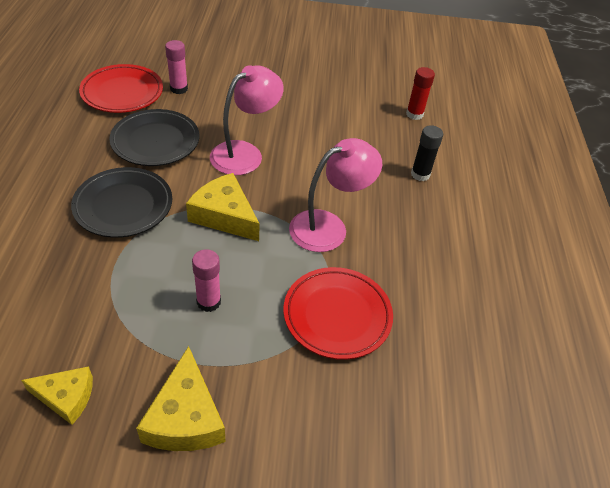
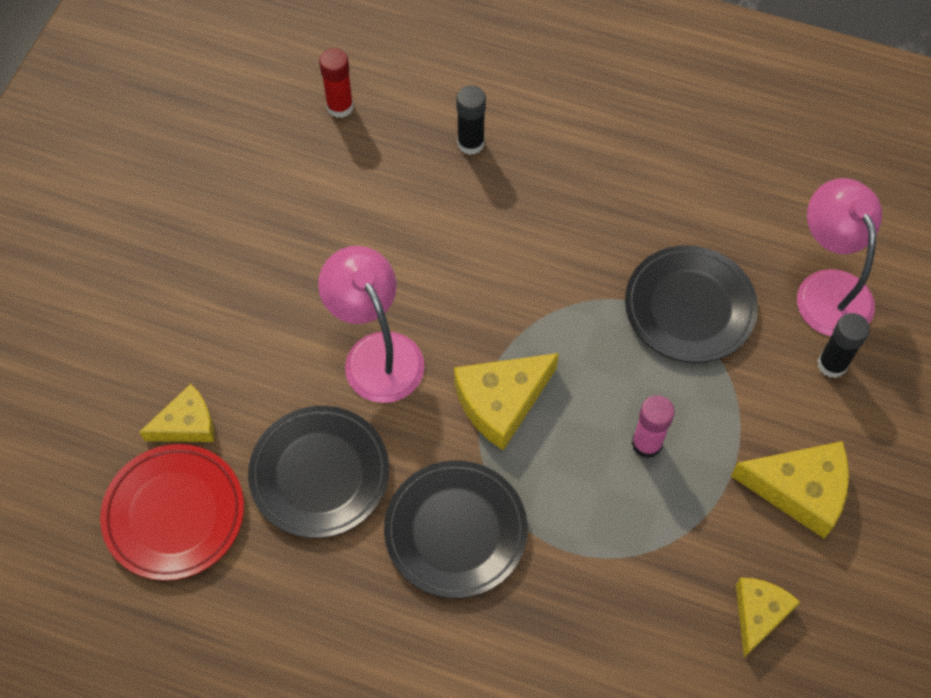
camera: 70 degrees left, 15 degrees up
pink glue stick [165,40,188,94] -> yellow cheese [140,384,214,442]
red plate [283,267,393,360] -> black plate [625,245,758,363]
pink lamp [289,138,382,252] -> pink lamp moved to [797,178,882,337]
none -> black glue stick [818,313,870,378]

